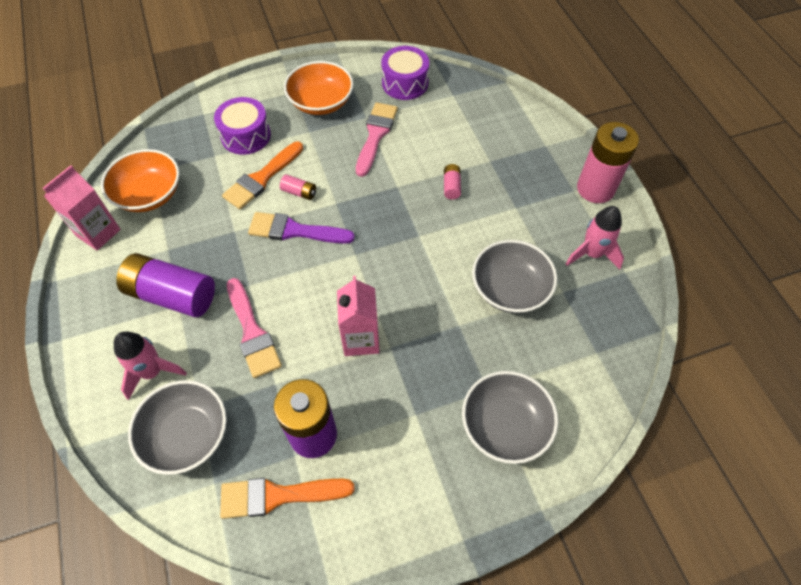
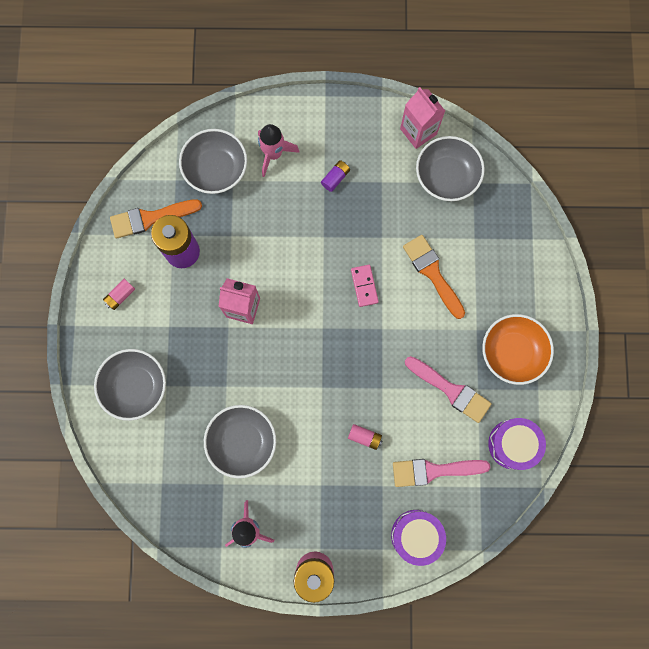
camera: 110 degrees right, 20 degrees up
orange bowl [101,149,180,212] -> grey bowl [416,136,485,201]
purple battery [116,253,215,317] -> purple battery [321,160,350,192], size x0.44
purple drum [214,97,271,155] -> purple drum moved to [391,510,446,566]
orange brush [220,478,355,519] -> orange brush turned 120 degrees counterclockwise [110,199,202,239]
pink brush [227,278,282,378] -> pink brush moved to [393,459,490,487]
purple brush [248,212,355,244] -> pink domino [351,265,379,307]
pink battery [280,174,316,200] -> pink battery moved to [103,279,135,310]

